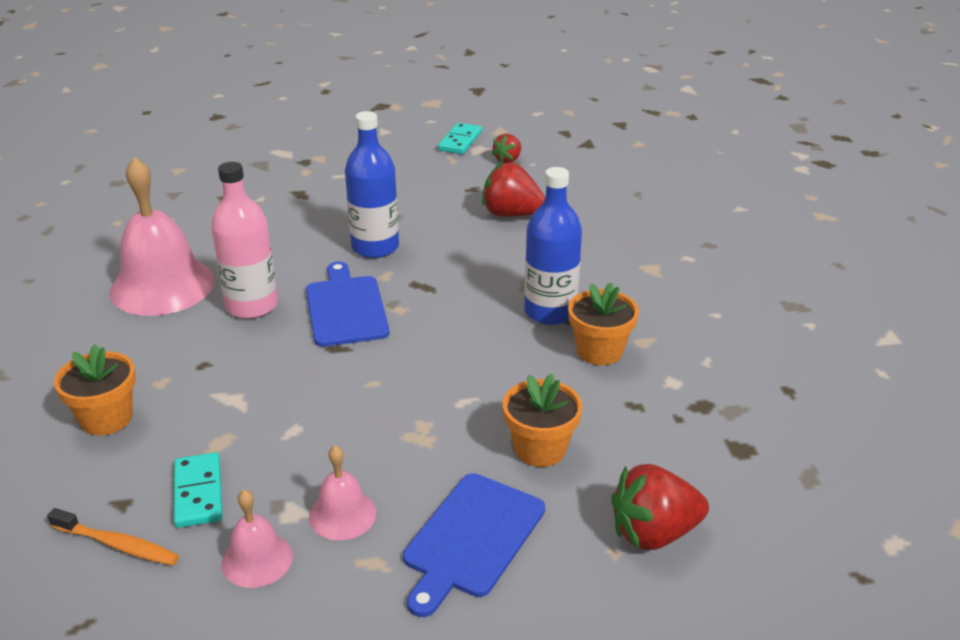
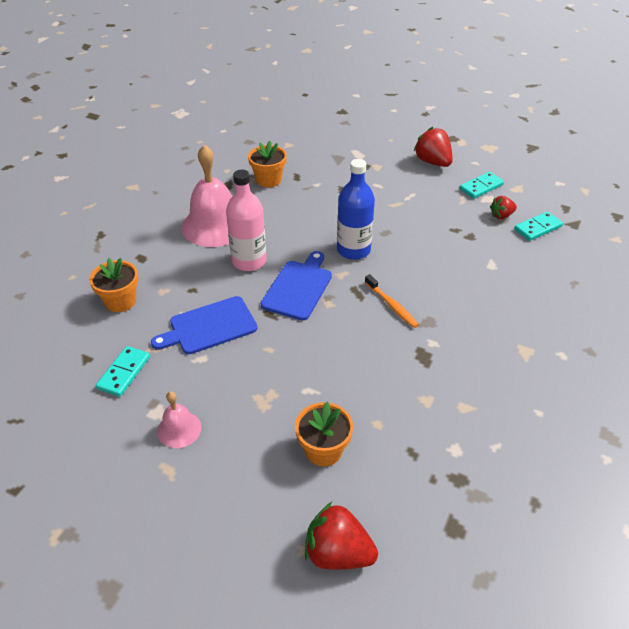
camera: 35 degrees right, 10 degrees up
orange toothbrush [47,508,179,566] -> orange toothbrush moved to [365,274,419,328]
pink bell [222,490,293,588] -> none
blue cutting board [403,473,545,617] -> blue cutting board moved to [151,296,258,354]
red strawberry [482,162,545,217] -> red strawberry moved to [414,127,453,167]
blue bottle [524,167,582,325] -> none
orange flower pot [568,282,639,365] -> orange flower pot moved to [248,141,287,187]
none -> turquoise domino [514,212,563,241]

